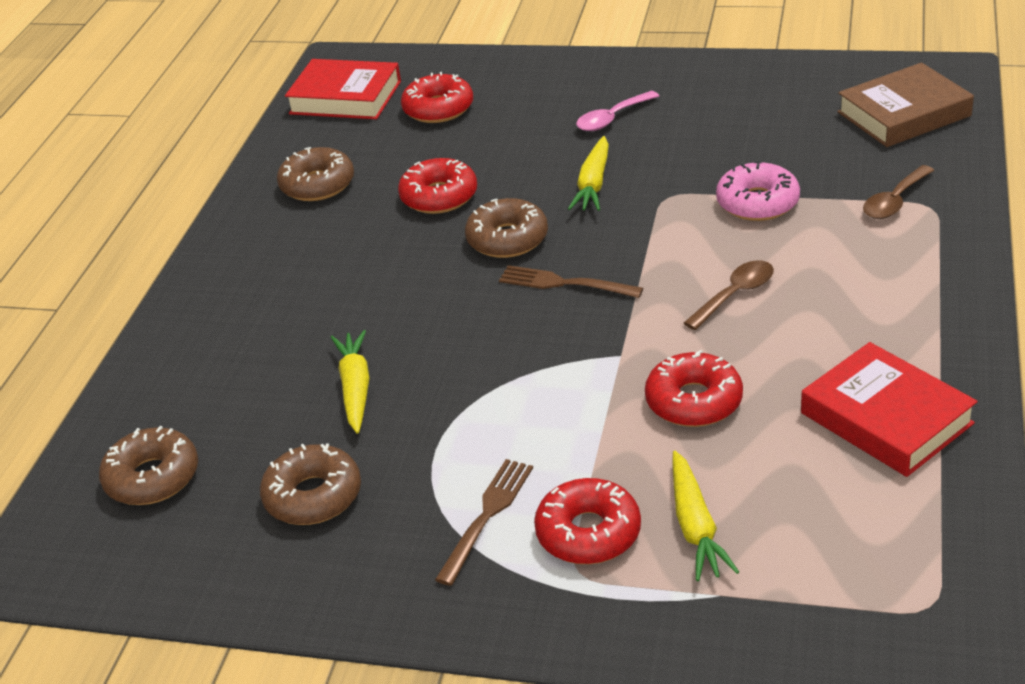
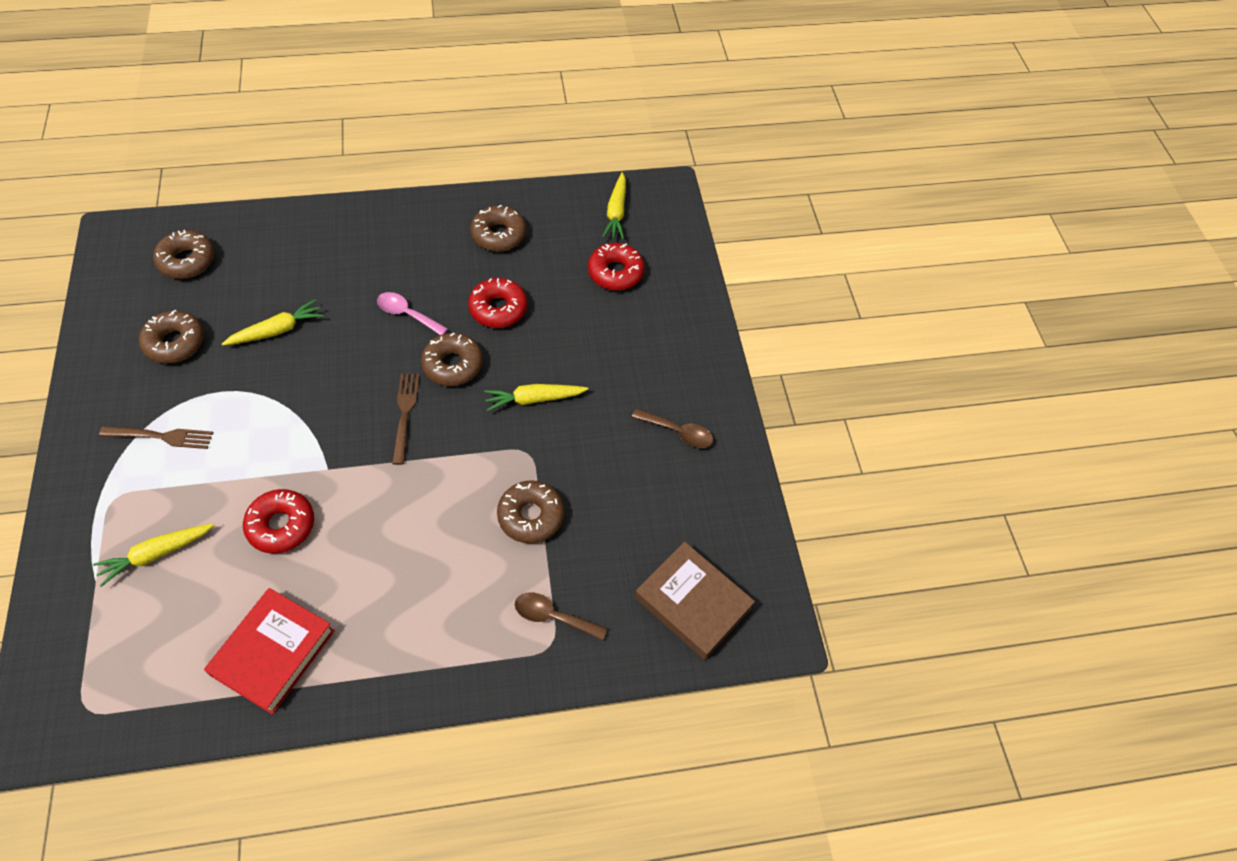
camera: 60 degrees right, 20 degrees up
red book [285,59,401,119] -> yellow carrot [602,172,626,240]
red donut [534,478,641,564] -> none
pink spoon [576,91,659,131] -> pink spoon moved to [377,292,448,335]
brown spoon [684,260,774,330] -> brown spoon moved to [632,408,713,448]
pink donut [716,161,800,221] -> brown donut [497,480,564,543]

